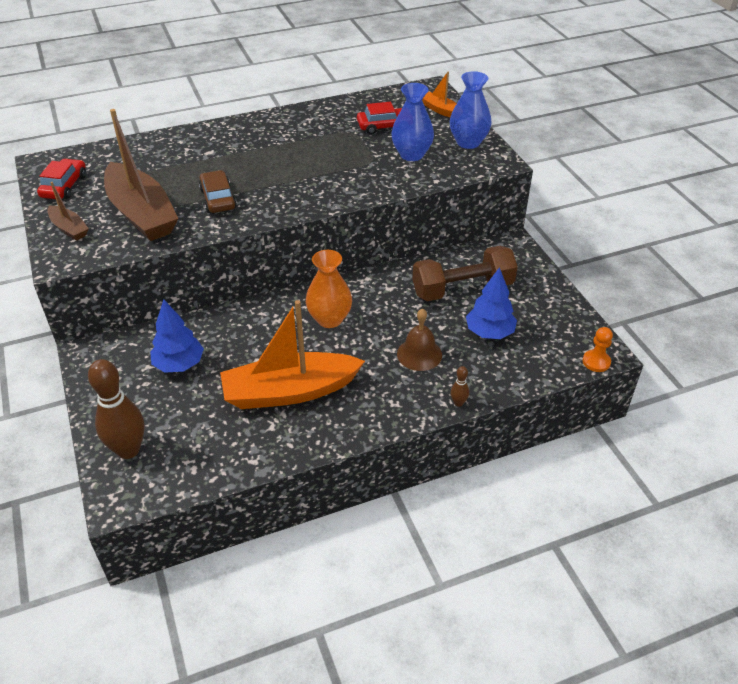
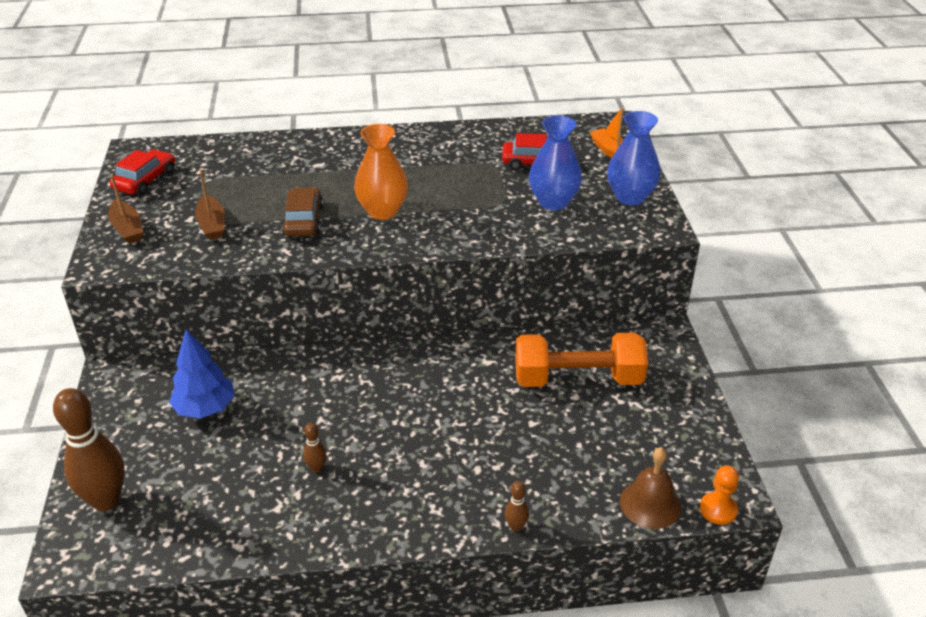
camera: 15 degrees right, 5 degrees down
brown boat [104,109,179,241] -> brown boat [195,169,225,240], size x0.47
orange boat [220,300,365,409] -> brown bowling pin [303,423,326,473]
orange vase [306,250,352,328] -> orange vase moved to [354,124,408,220]
brown bell [397,308,442,371] -> brown bell moved to [620,447,681,529]
brown dumbbell [413,246,518,301] -> orange dumbbell [515,333,648,387]
blue tree [466,267,517,339] -> none

